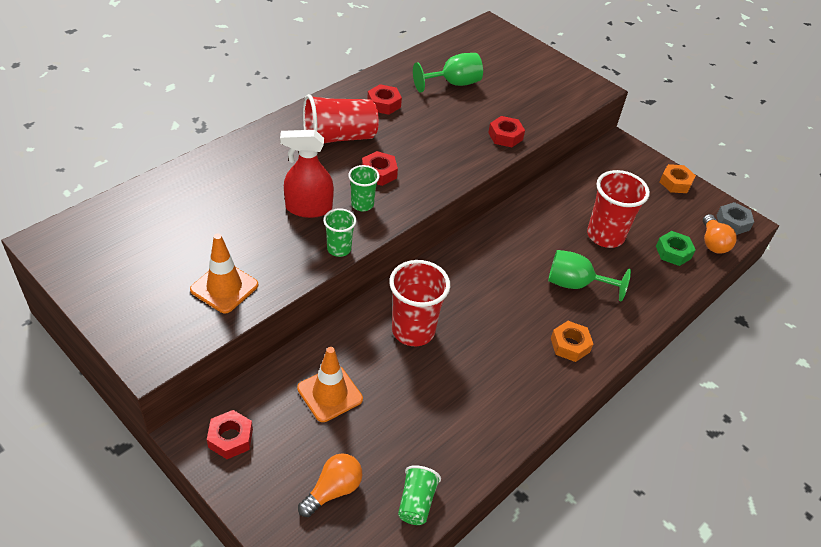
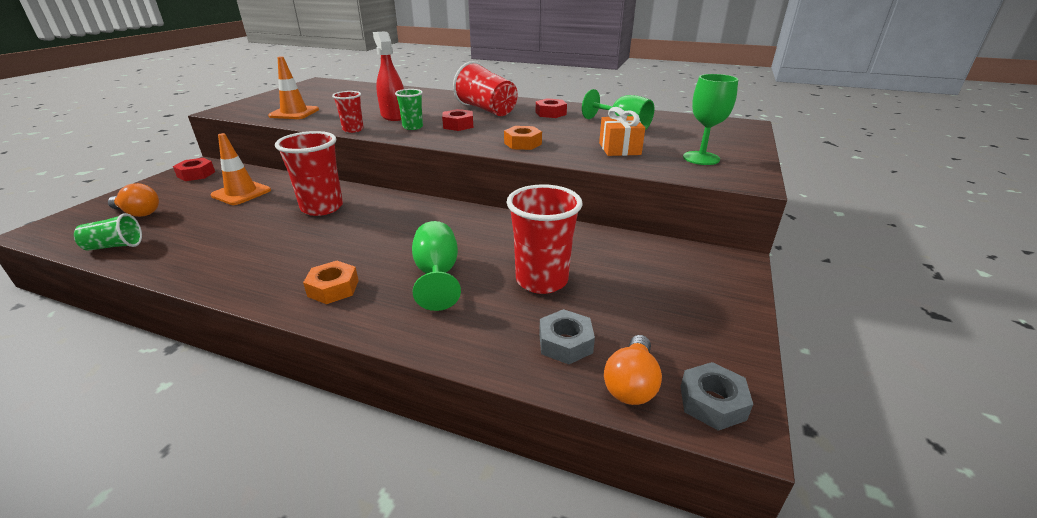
camera: 70 degrees right, 15 degrees down
green cup [323,208,356,257] -> red cup [332,91,364,133]
red nut [488,116,525,147] -> none
green nut [656,231,696,266] -> grey nut [539,309,595,365]
orange nut [660,164,696,193] -> orange nut moved to [504,126,542,150]
orange light bulb [703,214,737,253] -> orange light bulb turned 45 degrees counterclockwise [604,335,662,405]
none -> orange gift [599,107,645,156]
none -> green goblet [683,74,738,165]

